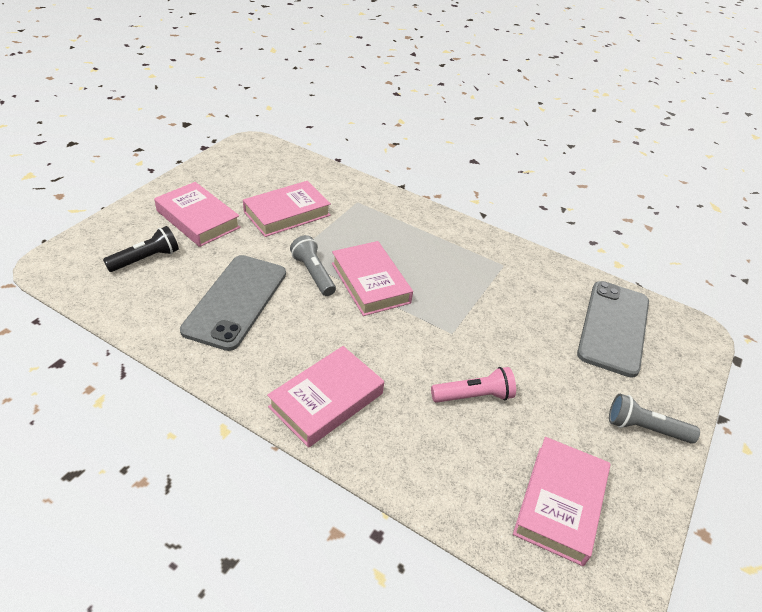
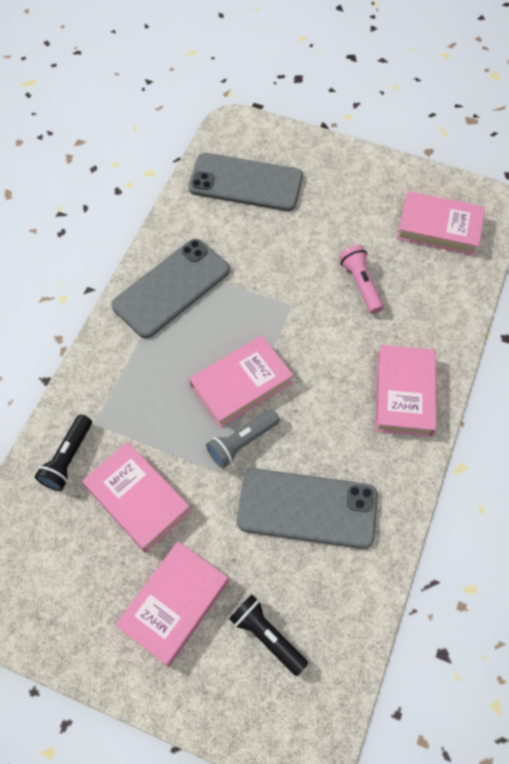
camera: 95 degrees left, 20 degrees up
pink book [267,346,384,448] -> pink book turned 60 degrees clockwise [375,345,436,437]
grey flashlight [609,394,700,444] -> none
none -> black flashlight [35,414,92,491]
none -> grey phone [111,239,230,338]

